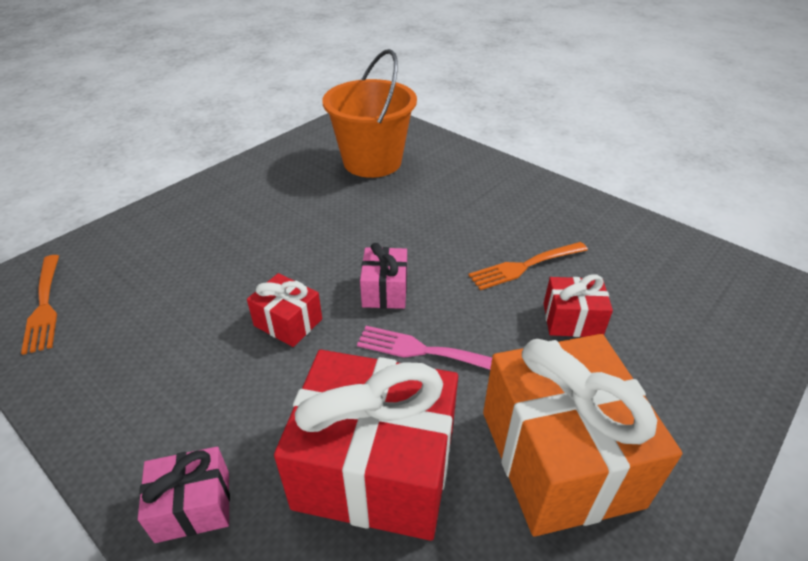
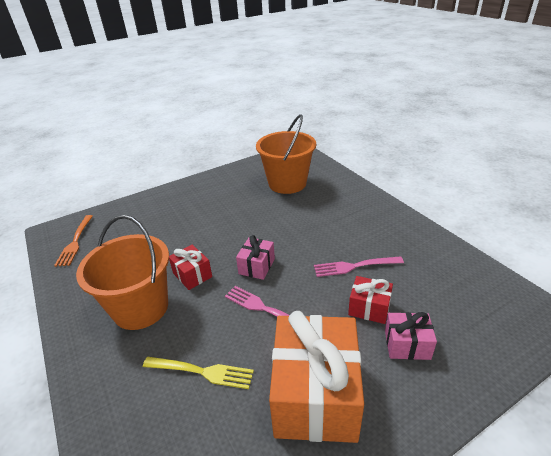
camera: 20 degrees right, 5 degrees down
pink gift [138,447,230,543] -> pink gift moved to [385,312,437,360]
red gift [274,350,458,541] -> yellow fork [143,357,254,389]
orange fork [469,242,588,290] -> pink fork [314,256,404,277]
none -> orange bucket [76,215,169,330]

